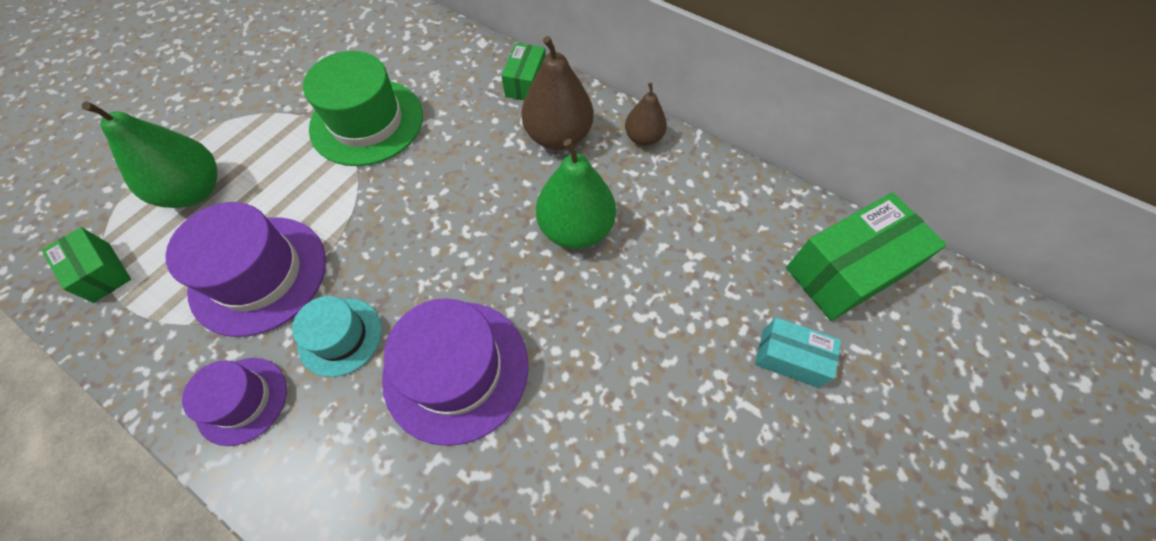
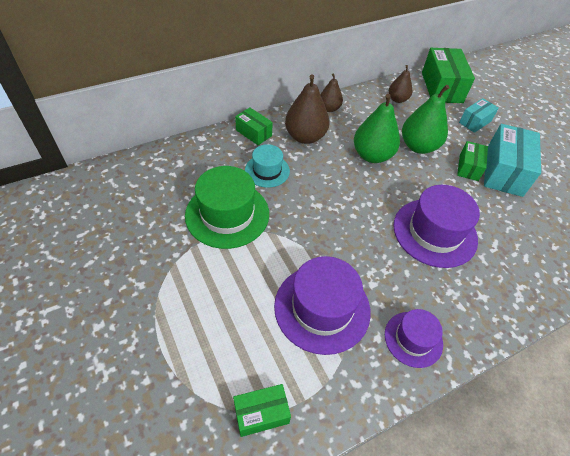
camera: 65 degrees left, 10 degrees down
green pear [82,101,217,208] -> green pear moved to [402,85,449,154]
turquoise hat [292,296,382,377] -> turquoise hat moved to [245,144,290,188]
none -> brown pear [389,65,412,103]
none -> green box [457,141,488,181]
none -> turquoise box [484,124,541,197]

